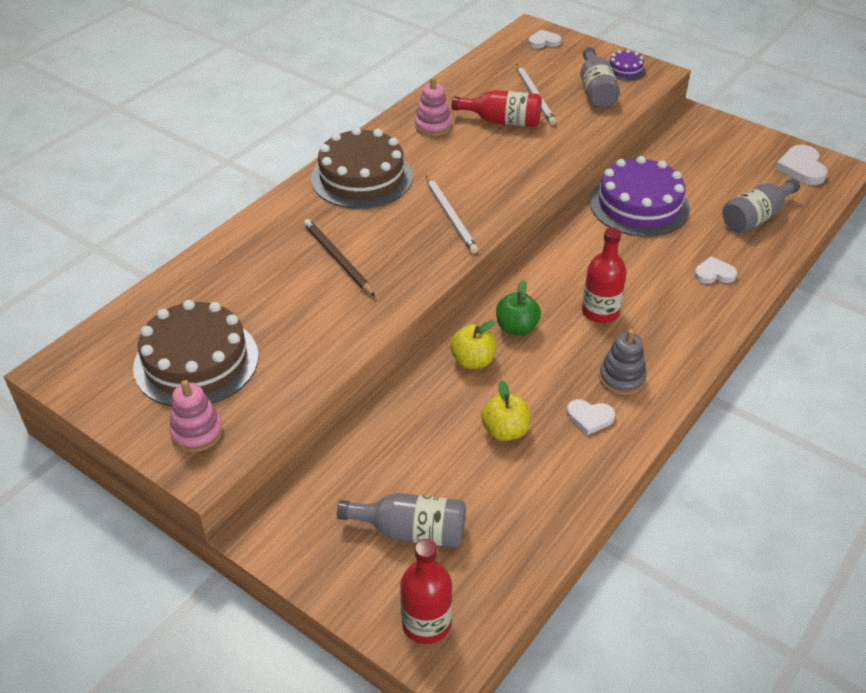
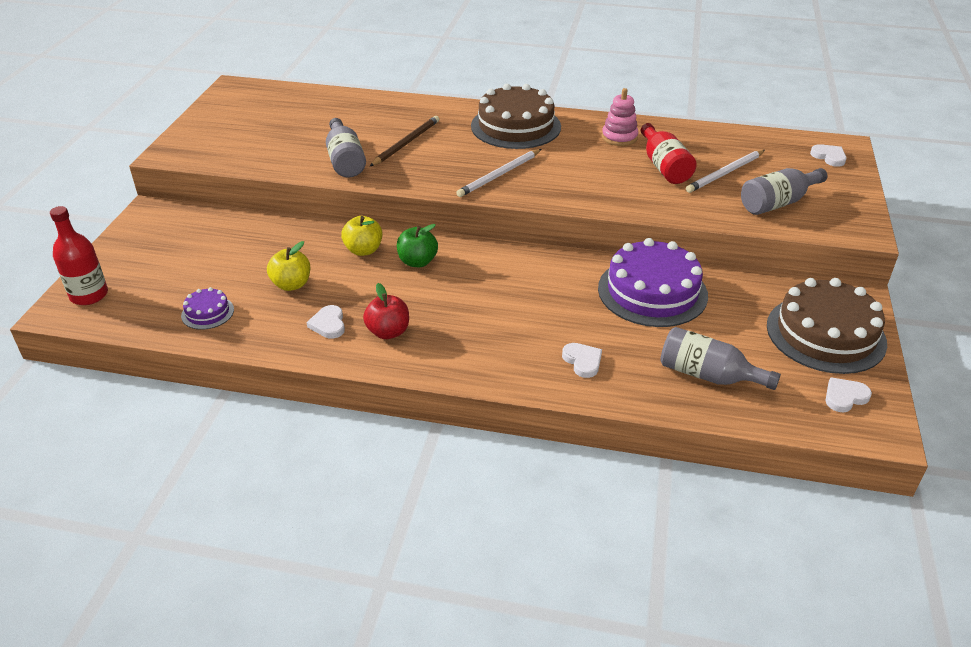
camera: 65 degrees right, 5 degrees down
brown cake [133,300,259,407] -> brown cake moved to [767,278,887,374]
pink stacking toy [169,380,223,452] -> none
grey bottle [337,493,466,547] -> grey bottle moved to [326,118,366,177]
red bottle [582,227,627,323] -> none
grey stacking toy [599,329,647,395] -> red apple [363,283,409,339]
purple cake [609,50,646,81] -> purple cake moved to [181,287,234,330]
white heart [775,145,828,185] -> white heart [825,377,872,413], size x0.66

